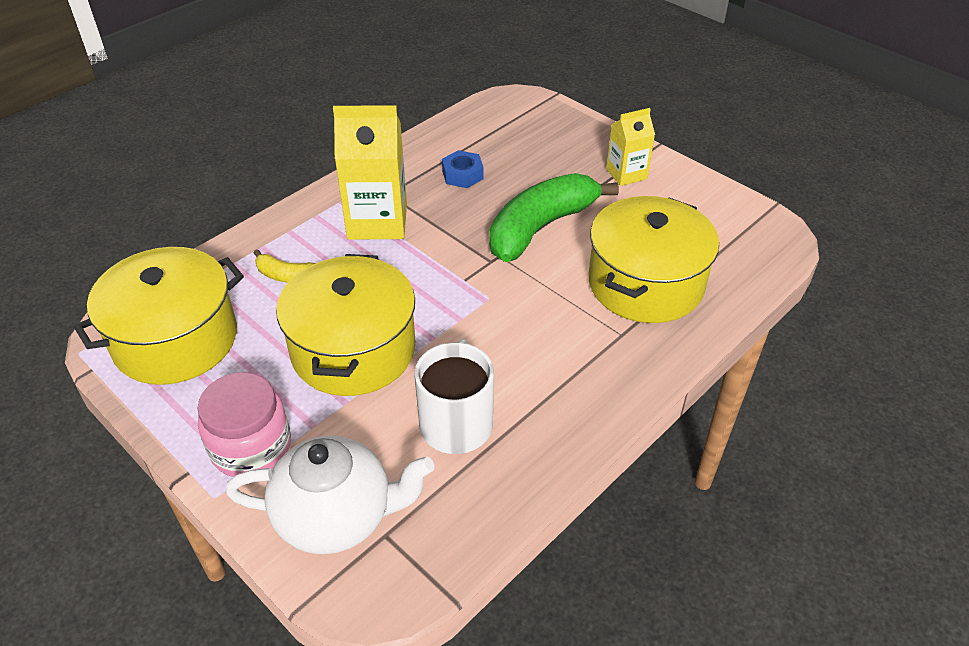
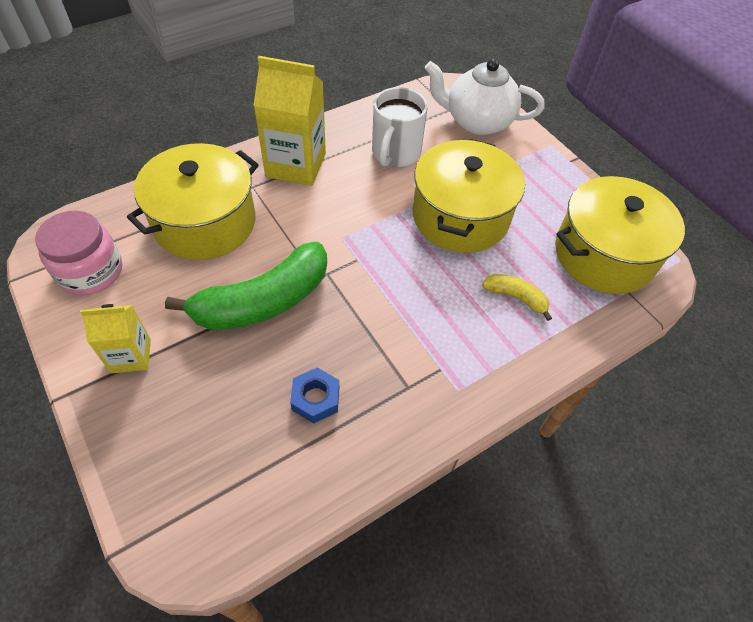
camera: 170 degrees left, 10 degrees up
pink jar [198,372,291,477] -> pink jar moved to [35,210,122,295]
yellow carton [333,105,407,240] -> yellow carton moved to [253,56,326,186]

